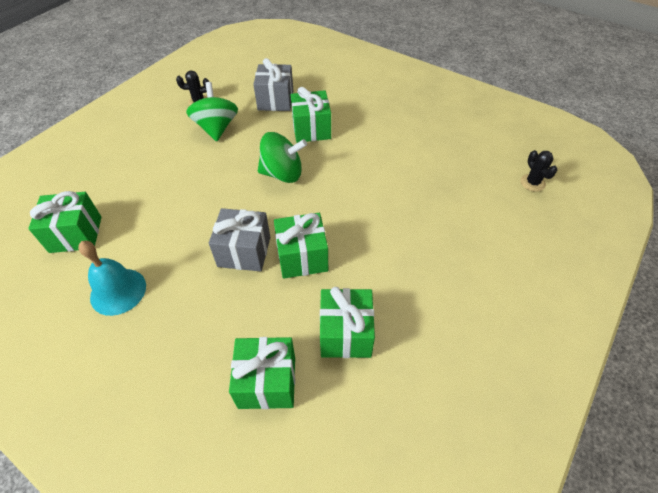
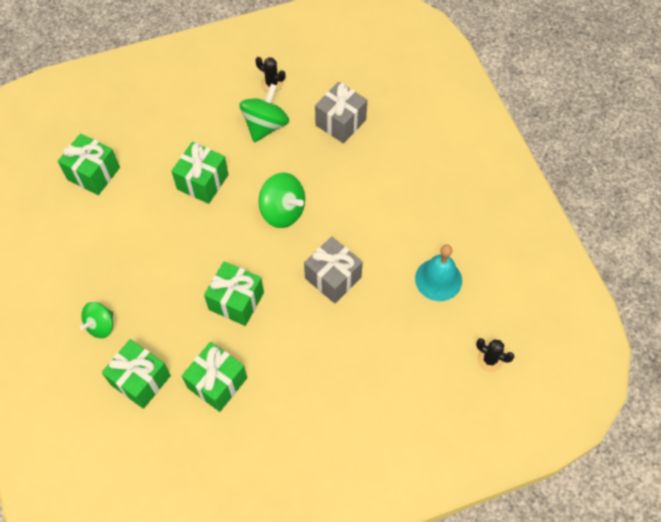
camera: 35 degrees right, 10 degrees up
turquoise bell [78,241,146,316] -> turquoise bell moved to [415,245,462,301]
grey gift [209,208,270,272] -> grey gift moved to [304,236,363,304]
green gift [291,87,331,143] -> green gift moved to [171,142,229,204]
black cactus [520,150,557,192] -> black cactus turned 75 degrees counterclockwise [476,338,514,372]
none -> green spinning top [80,302,113,338]

